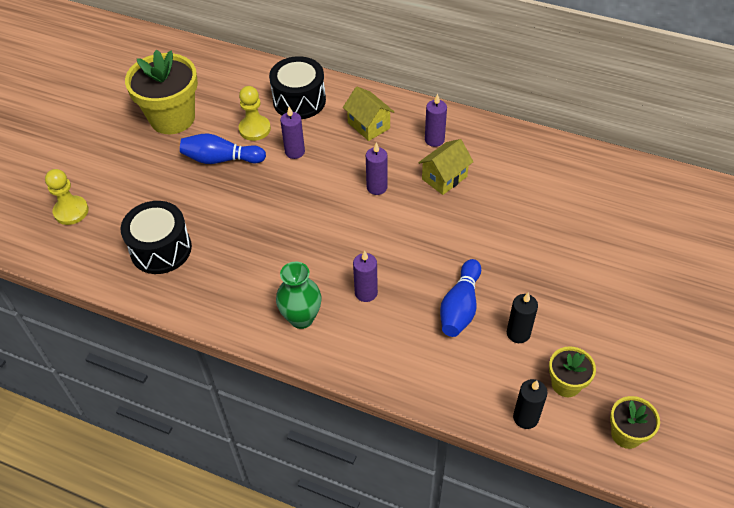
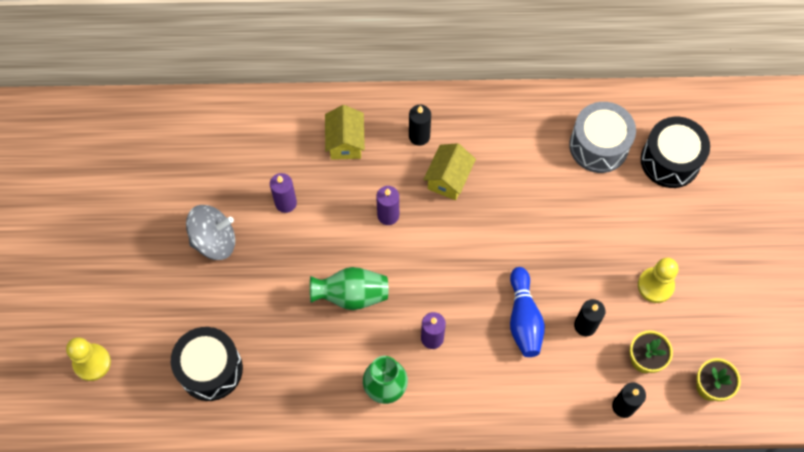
camera: 25 degrees left, 15 degrees up
yellow flower pot [125,50,198,134] -> none
blue bowling pin [180,133,266,164] -> grey spinning top [186,205,235,260]
yellow pawn [239,86,271,141] -> yellow pawn moved to [638,258,678,303]
black drum [269,56,326,119] -> black drum moved to [641,117,710,188]
yellow house [343,87,394,141] -> yellow house turned 60 degrees clockwise [325,105,365,160]
purple candle [425,94,447,147] -> black candle [409,105,431,146]
none -> green vase [310,267,388,310]
none -> grey drum [569,102,636,173]

